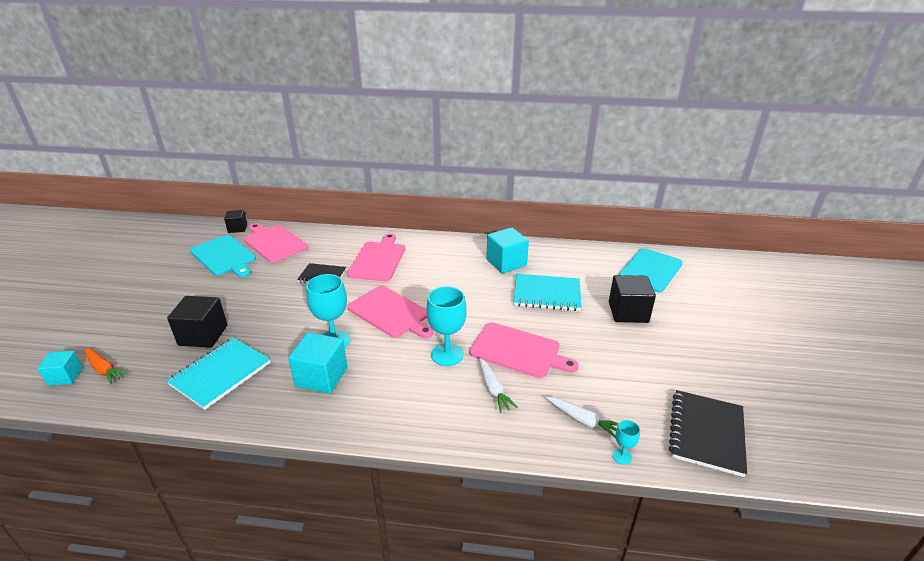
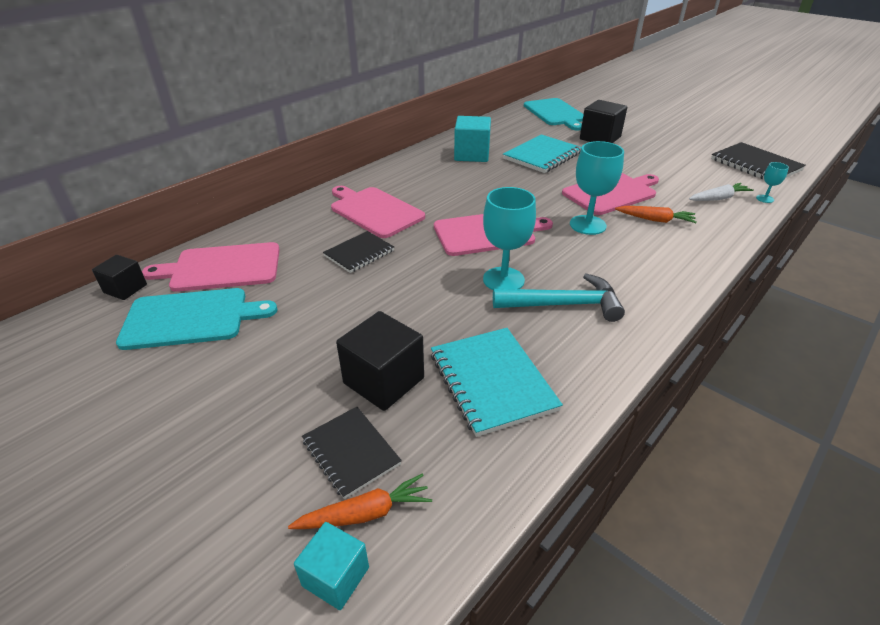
camera: 55 degrees left, 5 degrees up
turquoise cube [288,332,348,394] -> turquoise hammer [493,273,625,322]
white carrot [479,358,518,413] -> orange carrot [615,206,697,223]
none -> black notebook [302,407,402,499]

